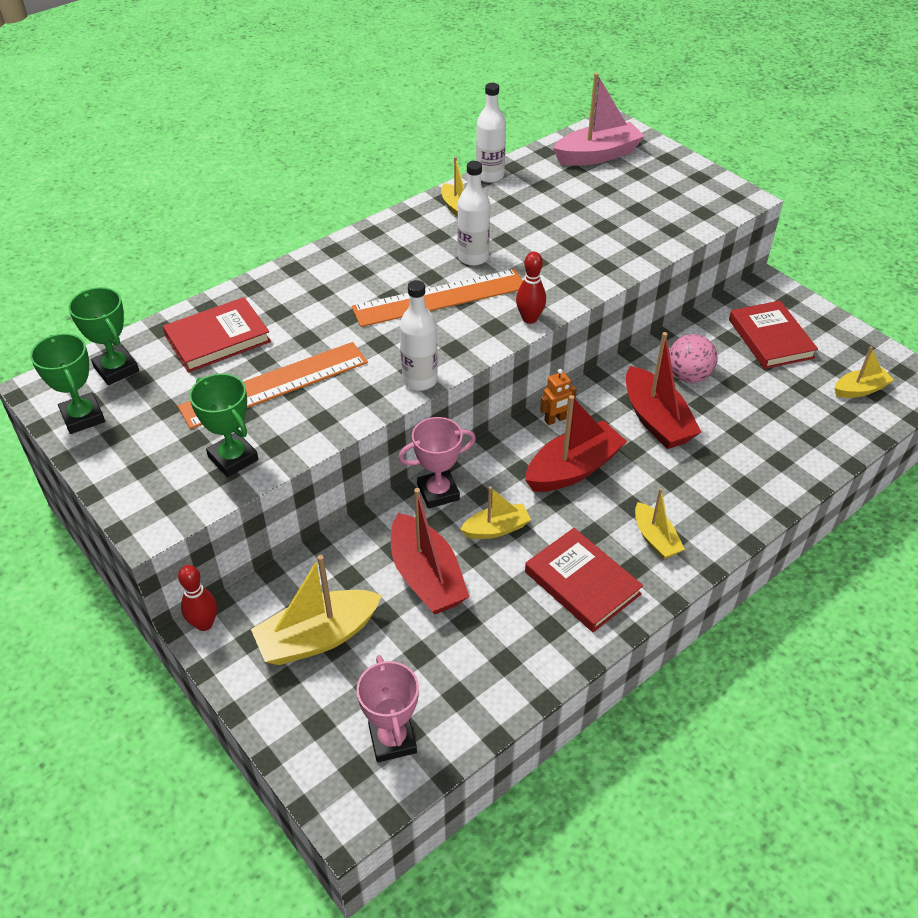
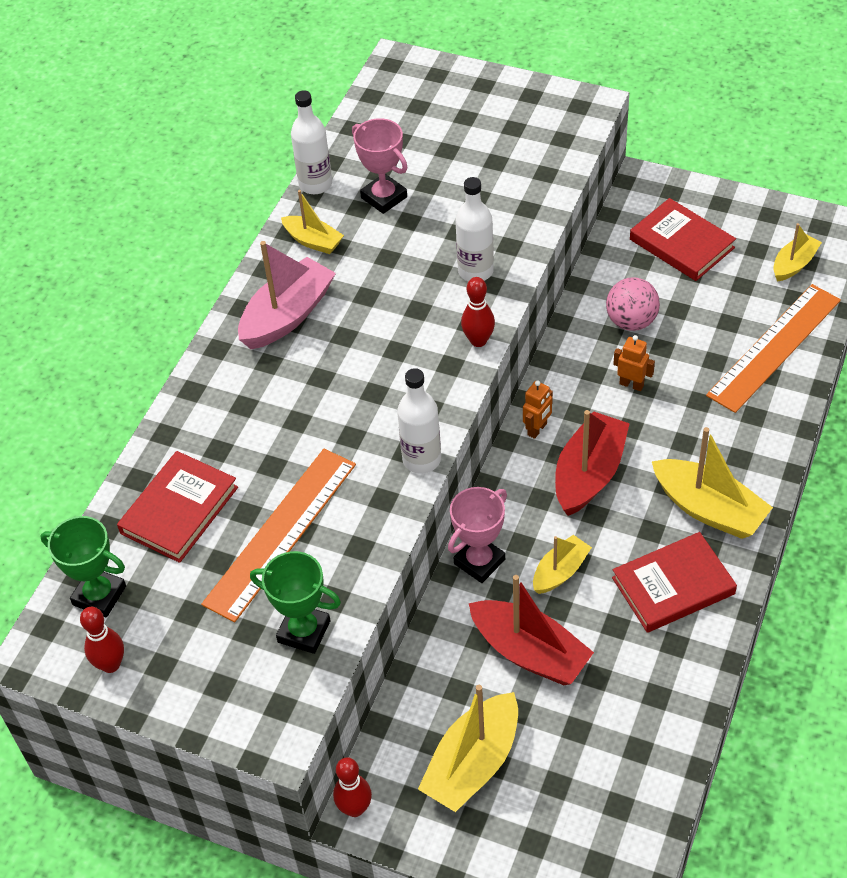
camera: 25 degrees left, 5 degrees up
green trophy [30,333,105,434] -> red bowling pin [80,607,124,673]
orange ruler [352,269,523,327] -> orange ruler moved to [706,284,841,413]
pink trophy [356,655,419,762] -> pink trophy moved to [352,118,407,214]
white bottle [457,161,490,266] -> white bottle moved to [455,177,494,281]
red book [525,528,643,633] -> red book turned 45 degrees counterclockwise [612,532,737,633]
pink boat [553,73,645,166] -> pink boat moved to [238,241,336,349]
red boat [626,332,701,449] -> orange robot [613,335,655,391]
yellow boat [635,488,685,559] -> yellow boat [652,427,773,539], size x1.70

